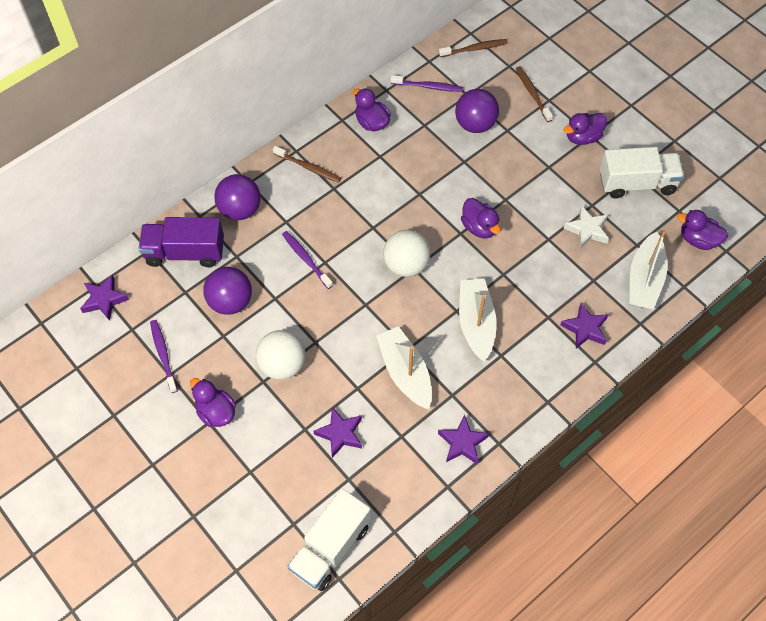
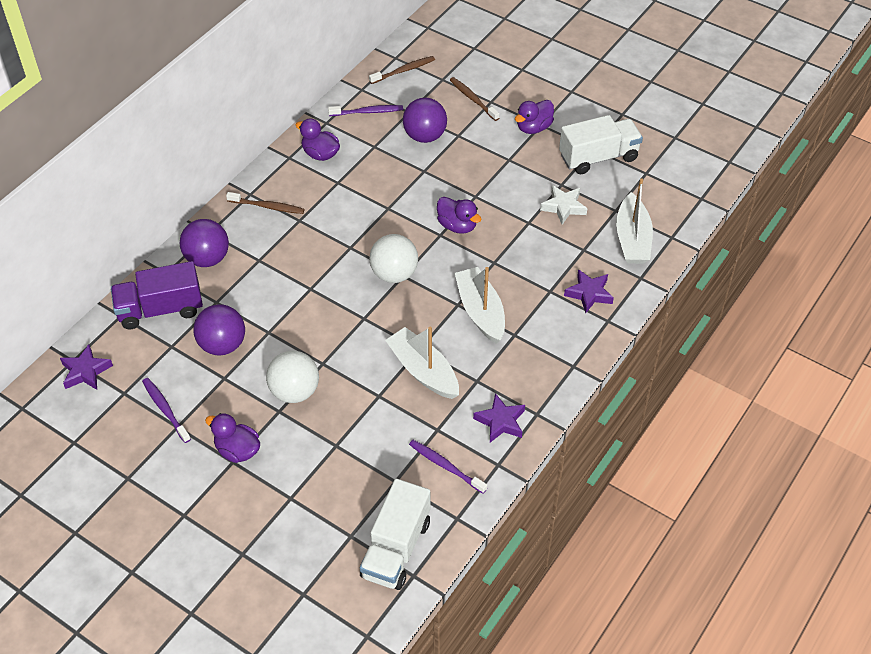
camera: 15 degrees left, 10 degrees down
purple toothbrush [282,231,333,289] -> purple toothbrush moved to [409,440,487,493]
purple star [313,407,362,458] -> none
purple duck [677,210,728,250] -> none

